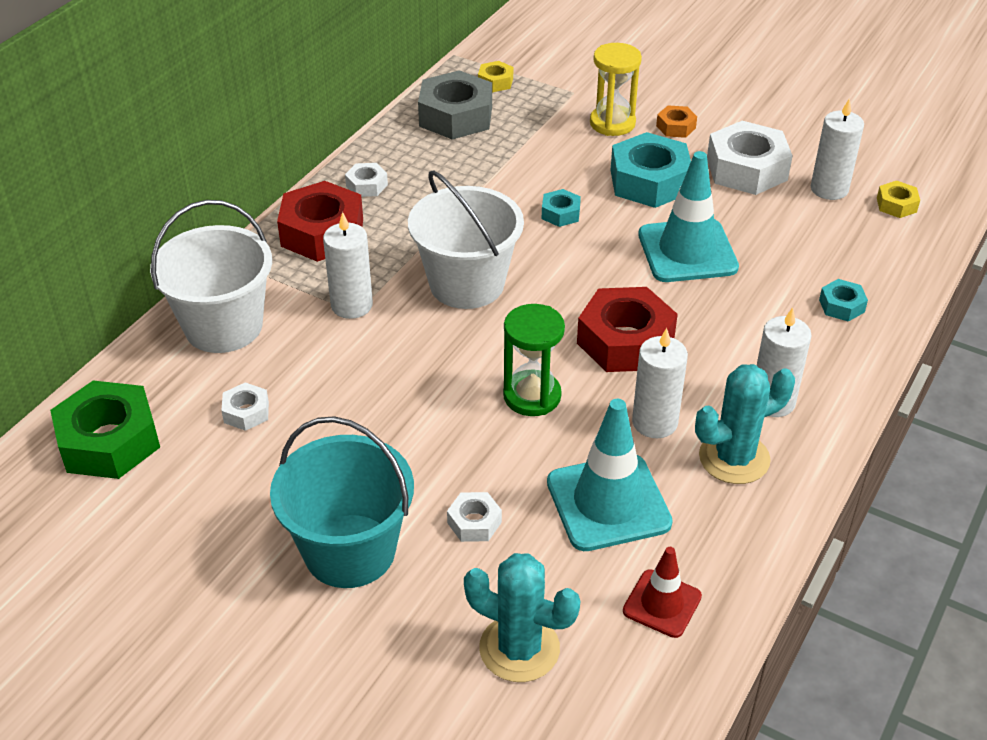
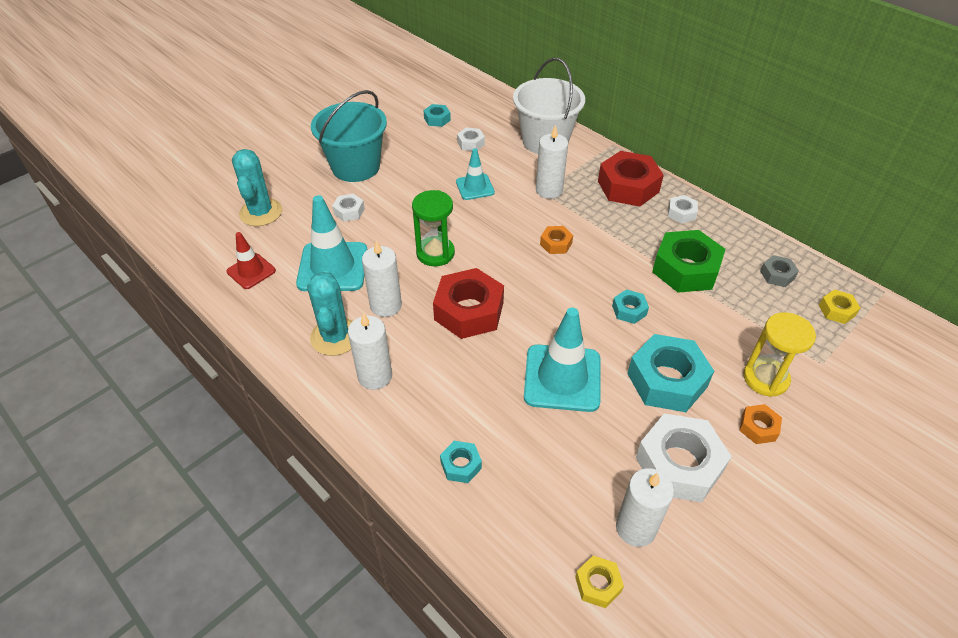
camera: 105 degrees right, 5 degrees up
green nut [50,380,160,479] -> green nut moved to [652,230,726,293]
white bucket [408,170,524,309] -> orange nut [540,226,573,254]
grey nut [418,70,492,140] -> grey nut [760,255,799,287], size x0.48
turquoise cactus [464,553,580,682] -> turquoise cactus turned 45 degrees counterclockwise [232,149,282,226]
none -> turquoise nut [423,104,451,127]
none -> turquoise traffic cone [456,148,495,200]

